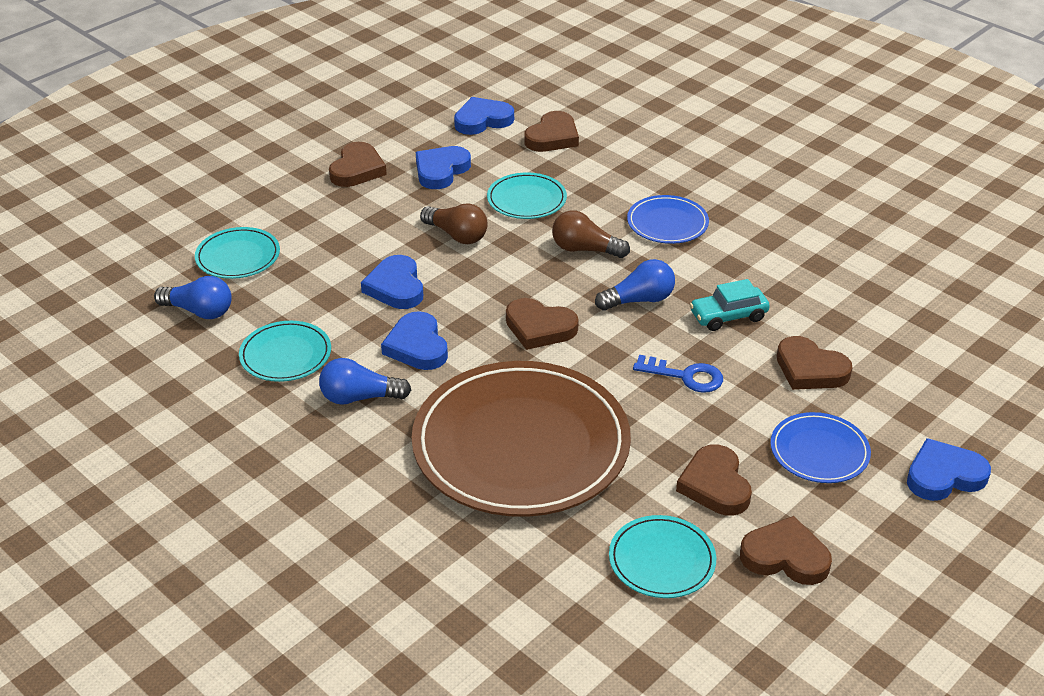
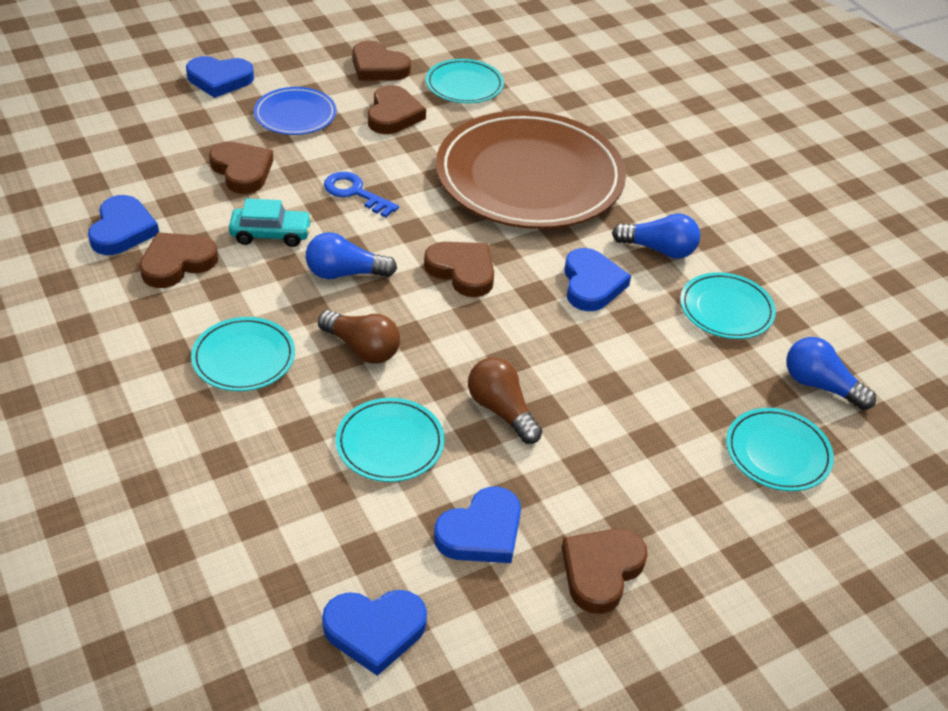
camera: 165 degrees left, 5 degrees up
blue heart [361,255,423,309] -> blue heart moved to [88,195,159,255]
brown heart [524,111,579,152] -> brown heart moved to [139,232,218,288]
blue plate [627,195,709,244] -> turquoise plate [191,317,295,391]

